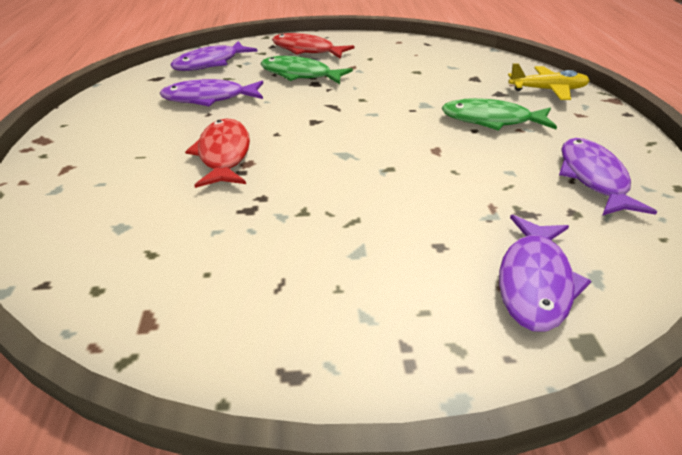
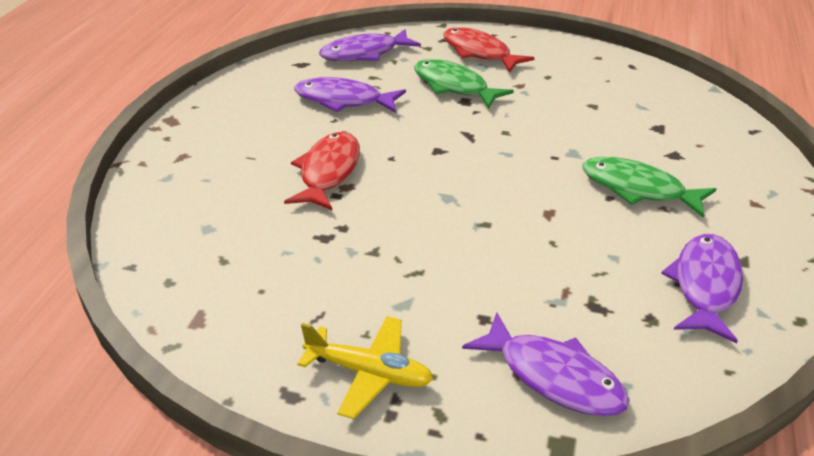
camera: 20 degrees right, 0 degrees up
purple fish [499,215,591,332] -> purple fish turned 90 degrees counterclockwise [462,312,630,417]
yellow plane [508,64,590,100] -> yellow plane moved to [297,316,433,419]

